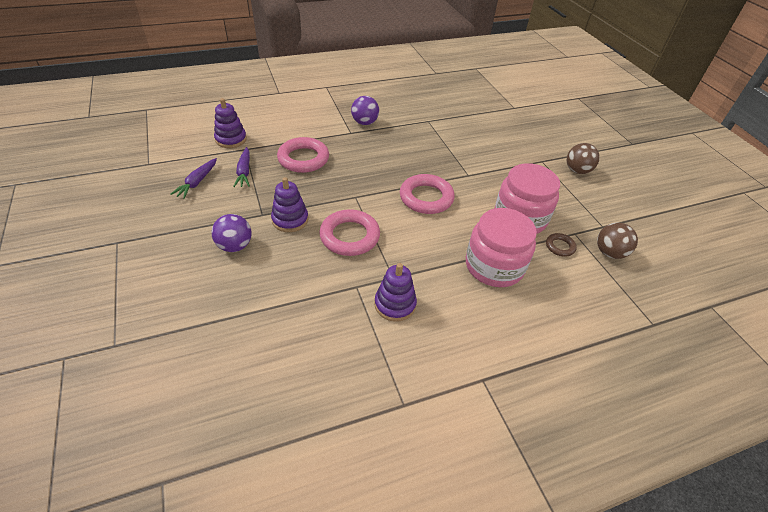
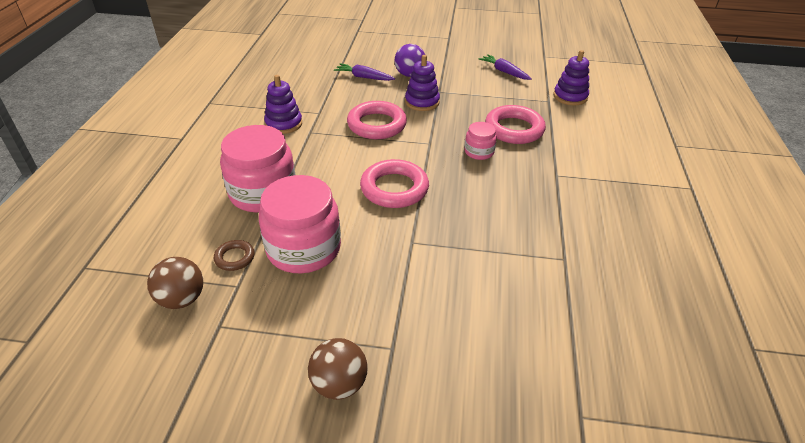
camera: 120 degrees right, 5 degrees down
purple carrot [233,147,250,187] -> purple carrot moved to [334,63,395,81]
purple ball [351,96,379,125] -> none
none -> pink jar [465,122,497,160]

